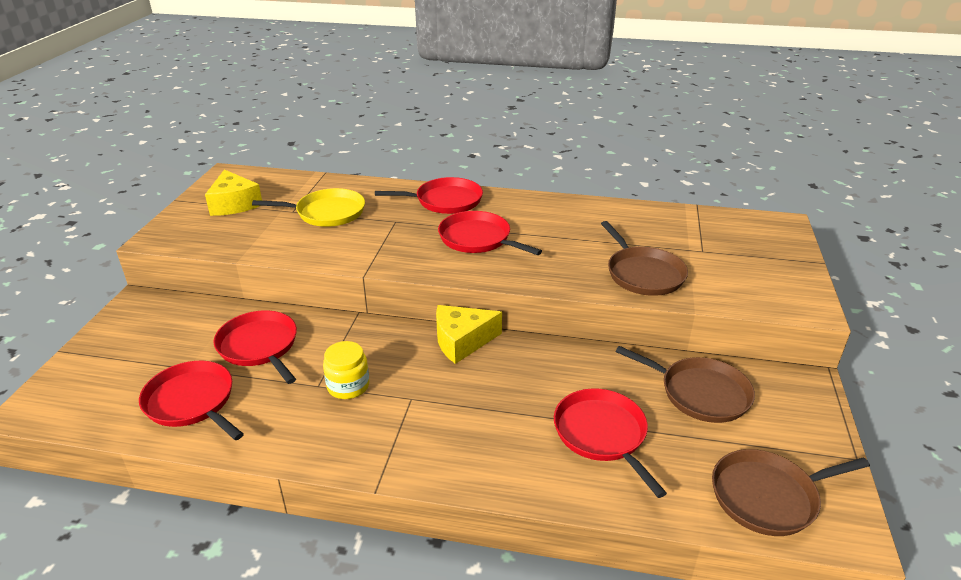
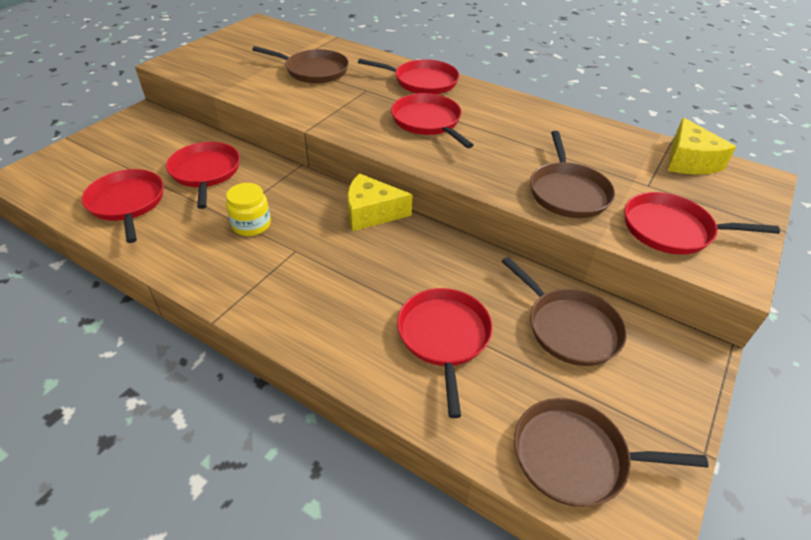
camera: 20 degrees right, 10 degrees up
yellow cheese [205,170,262,216] -> yellow cheese moved to [668,118,736,174]
yellow pan [252,188,365,227] -> brown pan [252,46,349,83]
none -> red pan [625,192,780,255]

